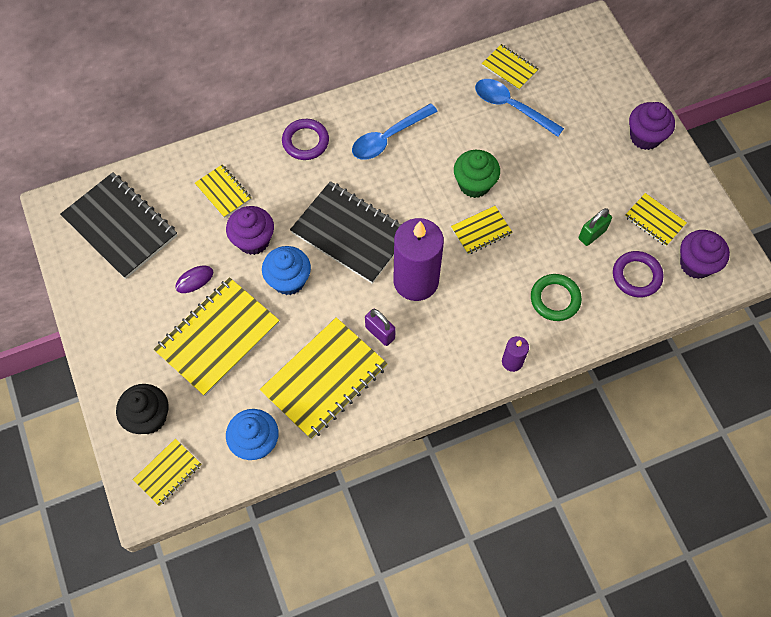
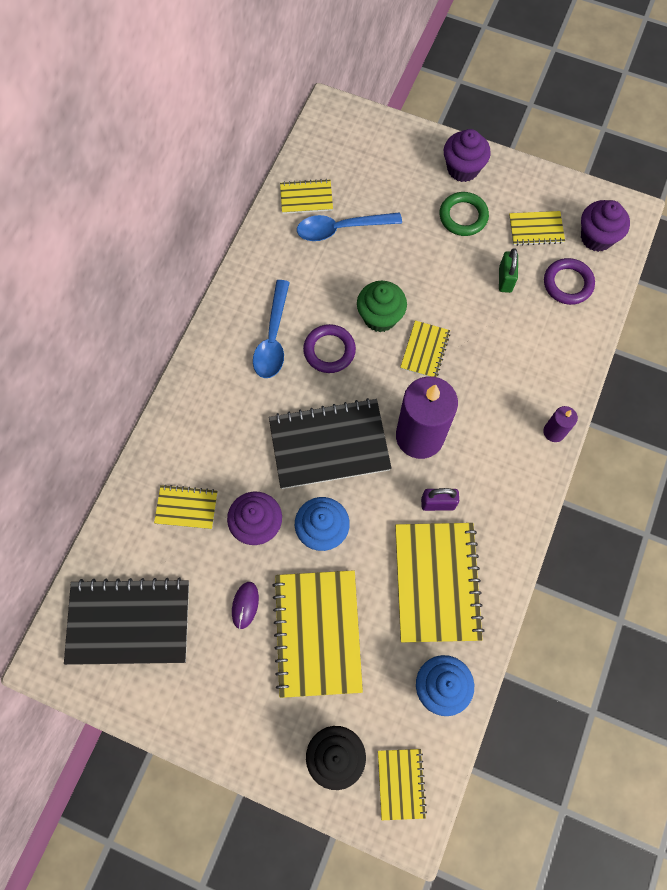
camera: 45 degrees left, 5 degrees up
purple ring [282,119,329,160] -> purple ring moved to [303,324,356,373]
green ring [531,274,582,321] -> green ring moved to [440,192,489,236]

